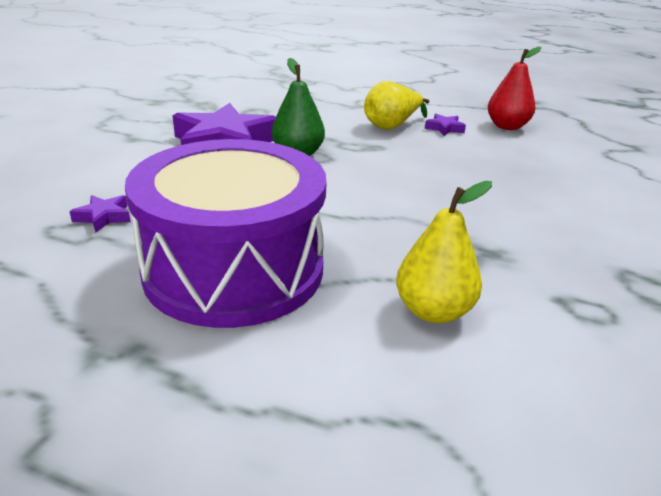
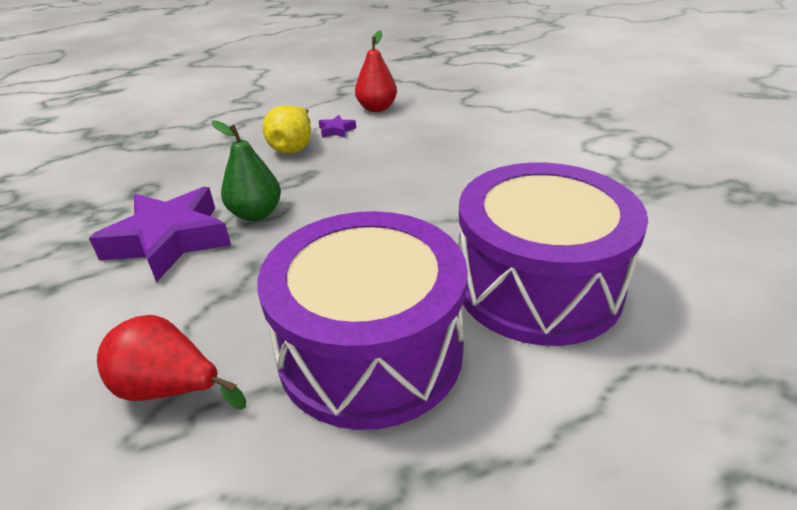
camera: 40 degrees left, 5 degrees up
purple star [69,195,131,233] -> red pear [97,315,246,410]
yellow pear [396,181,492,323] -> purple drum [458,163,648,346]

